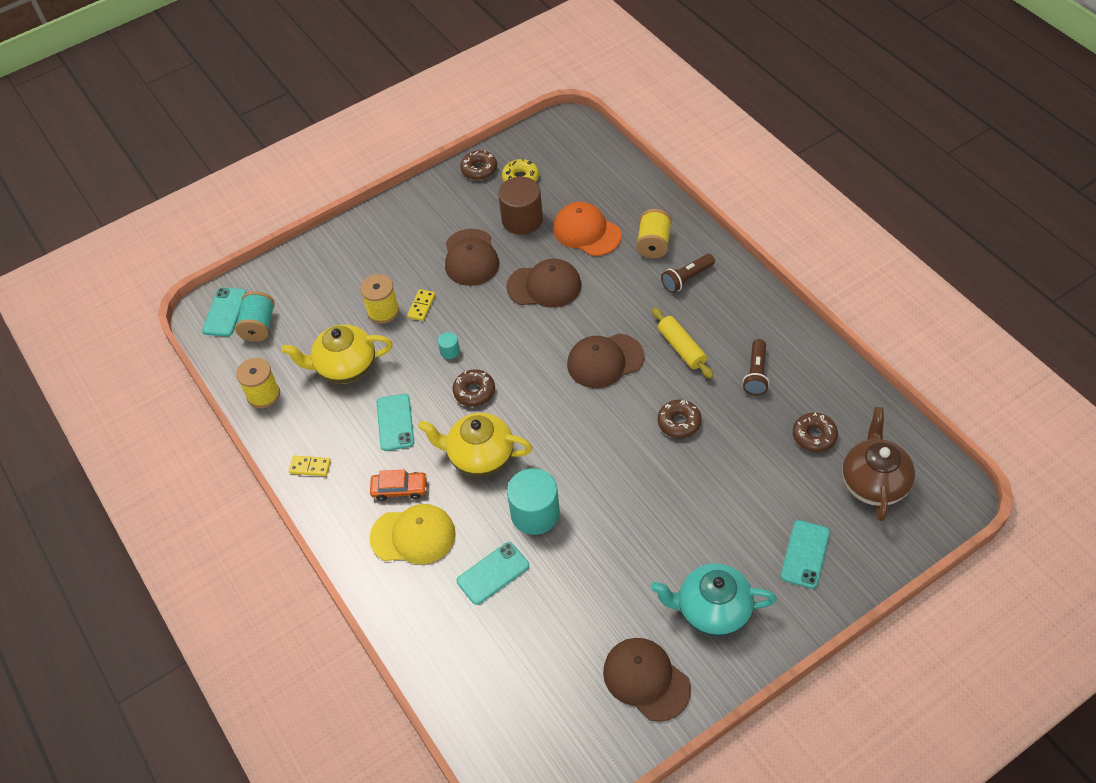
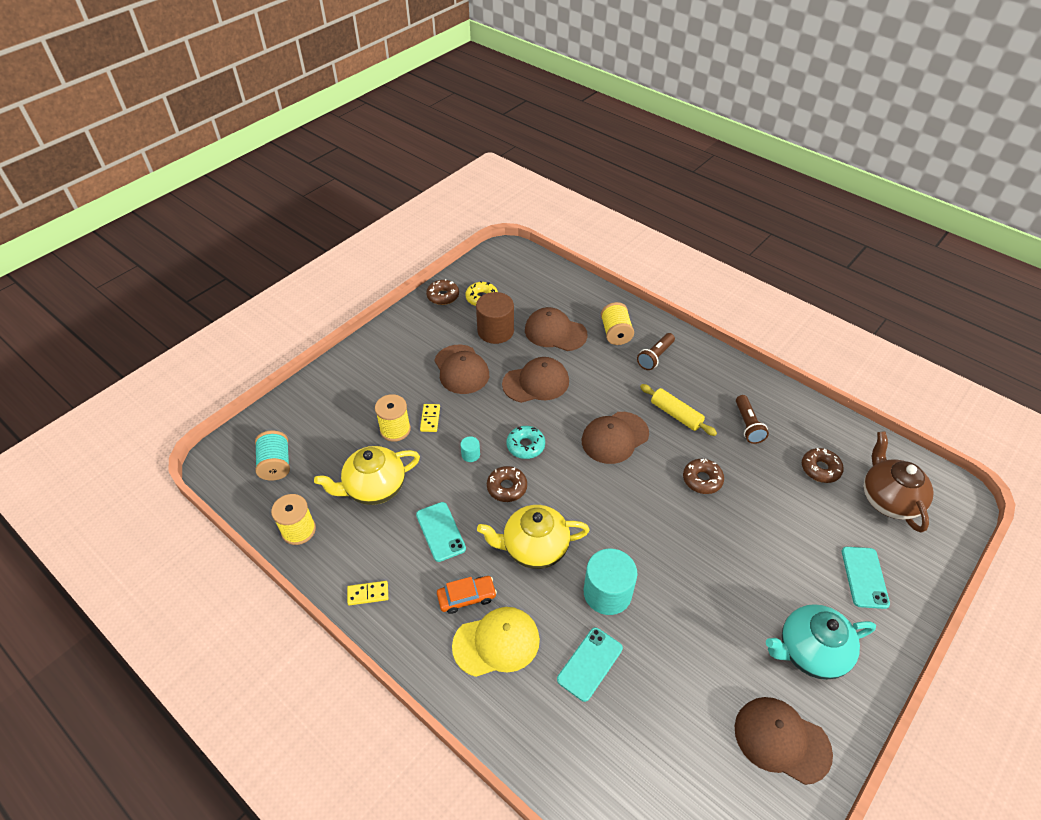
camera: 20 degrees left, 5 degrees down
turquoise phone [202,287,247,337] -> none
orange cap [553,202,622,256] -> brown cap [525,307,588,351]
none -> turquoise donut [506,426,545,459]

